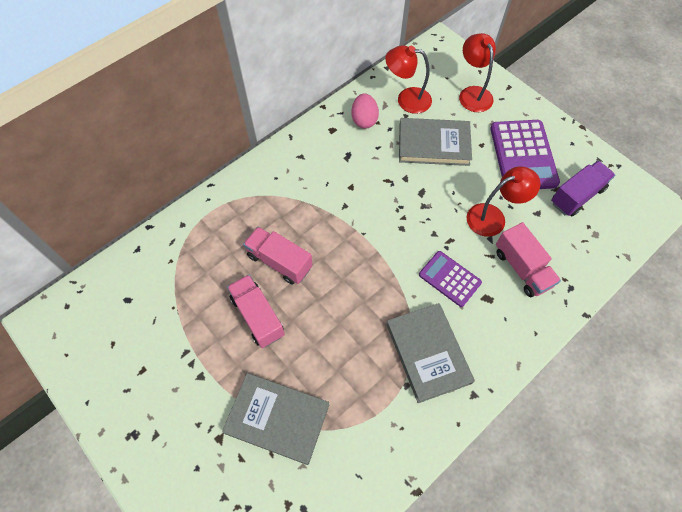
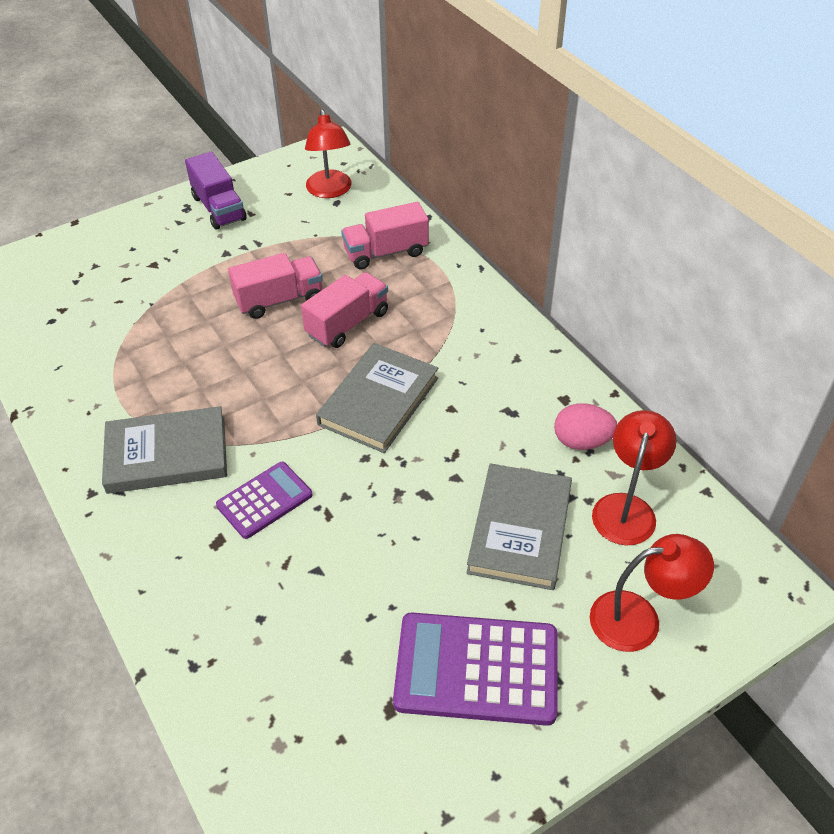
camera: 100 degrees right, 15 degrees down
grey book [222,373,330,465] -> grey book moved to [316,343,438,453]
red lamp [467,166,540,237] -> red lamp moved to [305,109,352,198]
pink truck [496,222,561,297] -> pink truck moved to [341,202,429,269]
purple truck [551,161,615,216] -> purple truck moved to [185,152,247,230]

